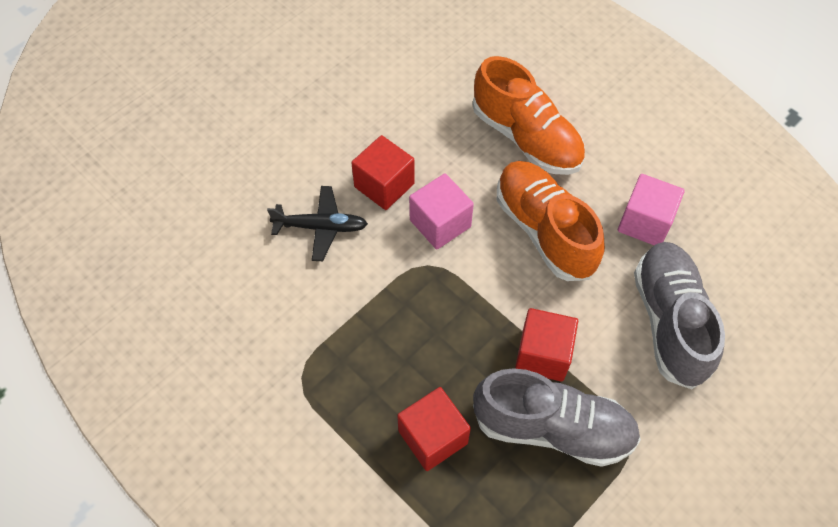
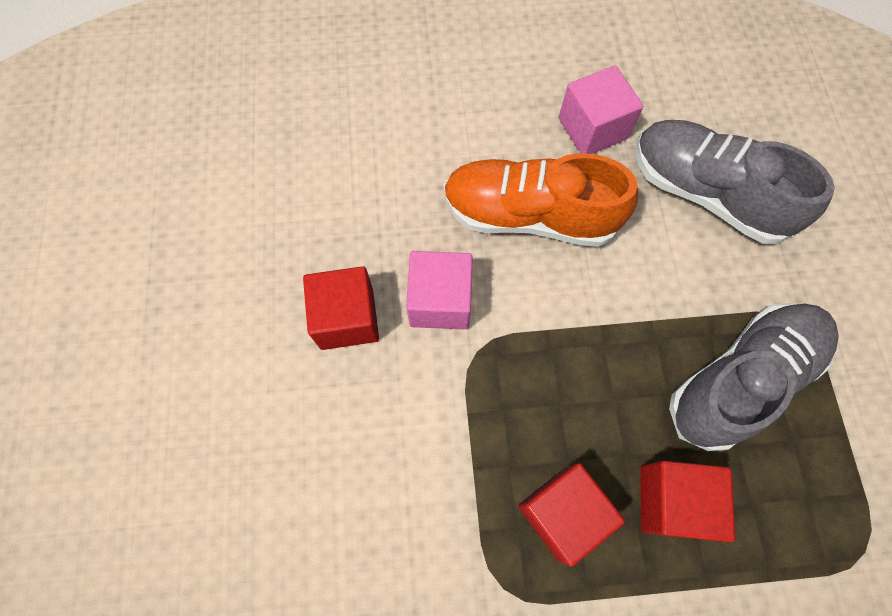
camera: 50 degrees left, 10 degrees up
black plane [267,186,368,261] -> none
orange shoe [473,56,585,175] -> none
red cube [515,308,578,382] -> red cube moved to [518,463,625,567]

